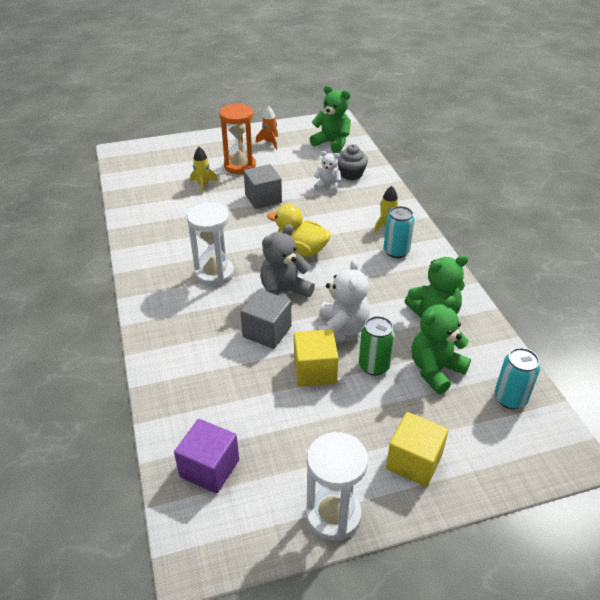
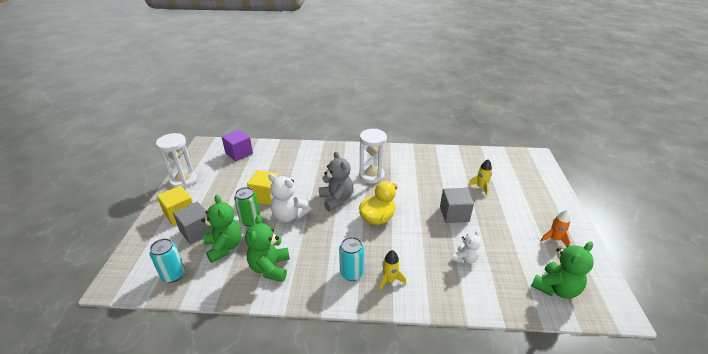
camera: 110 degrees right, 5 degrees down
orange hourglass [219,103,256,174] -> none
grey cube [241,289,292,349] -> grey cube moved to [173,201,212,244]
grey cupcake [338,144,368,180] -> none

